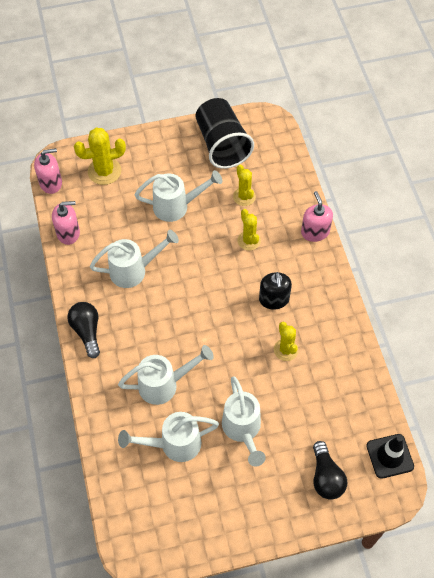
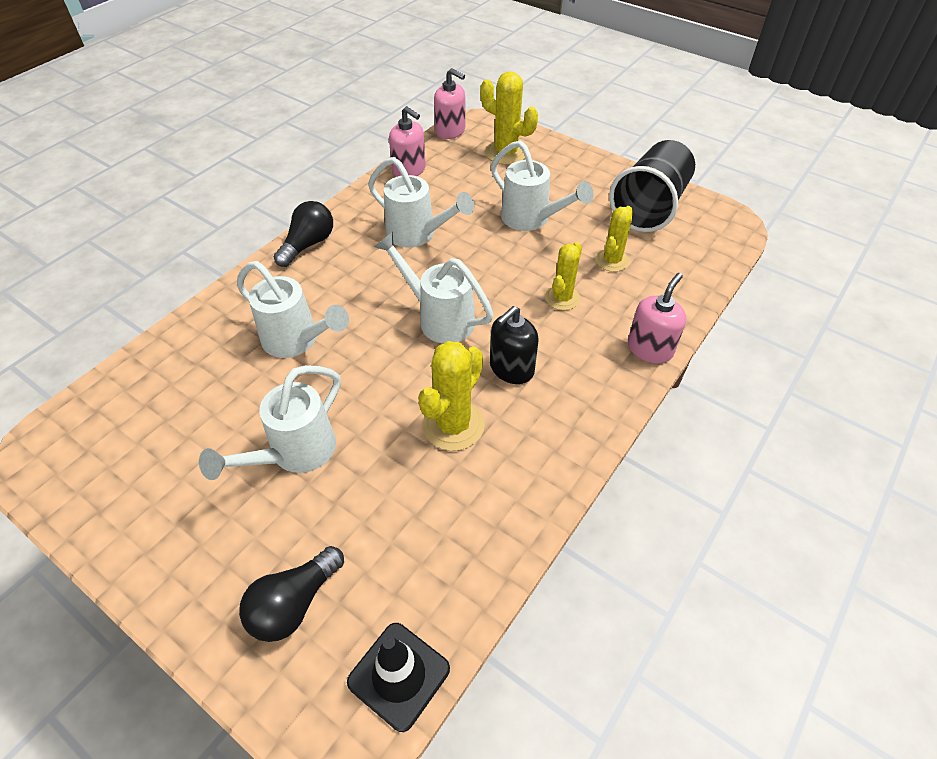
camera: 50 degrees right, 10 degrees down
white watering can [118,412,219,462] -> white watering can moved to [374,232,494,344]
yellow cactus [274,322,299,361] -> yellow cactus [418,341,485,451], size x1.51

